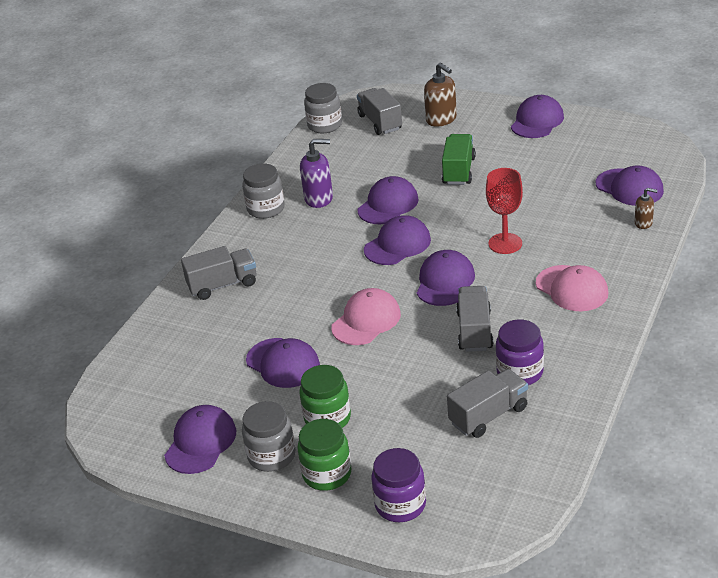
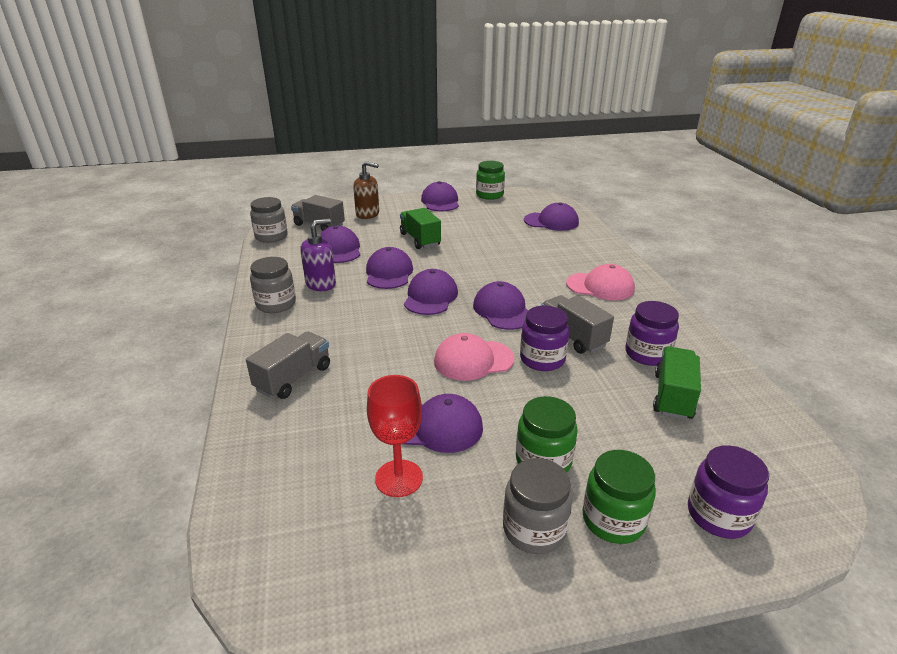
camera: 40 degrees left, 5 degrees down
purple cap [164,405,236,474] -> purple cap moved to [320,226,360,263]
pink cap [331,288,401,345] -> pink cap turned 105 degrees counterclockwise [434,333,515,381]
grey truck [447,369,528,438] -> green truck [653,346,701,420]
red goblet [486,168,523,254] -> red goblet moved to [367,375,423,497]
brown soap dispenser [635,188,657,229] -> none
none -> green jar [476,161,505,200]
none -> purple jar [520,306,570,371]

